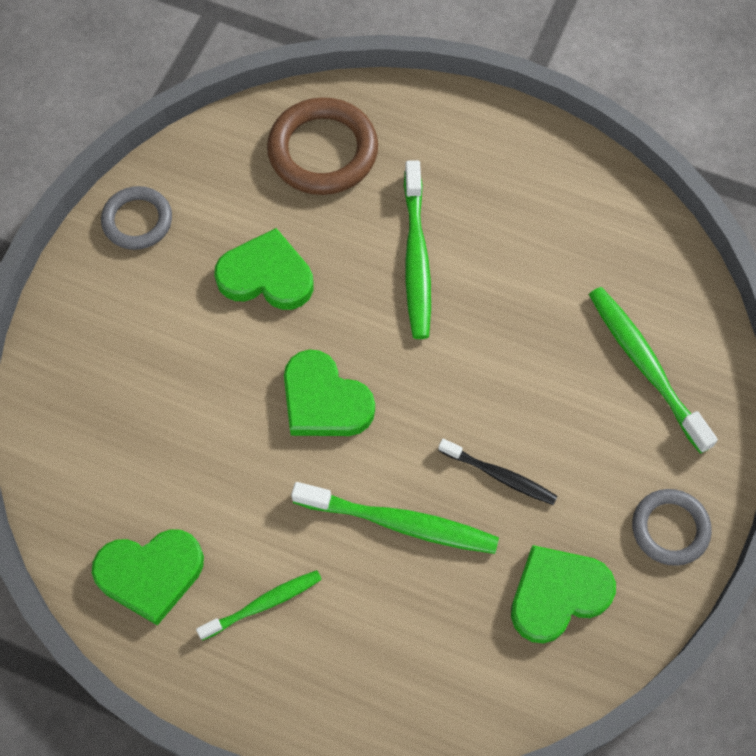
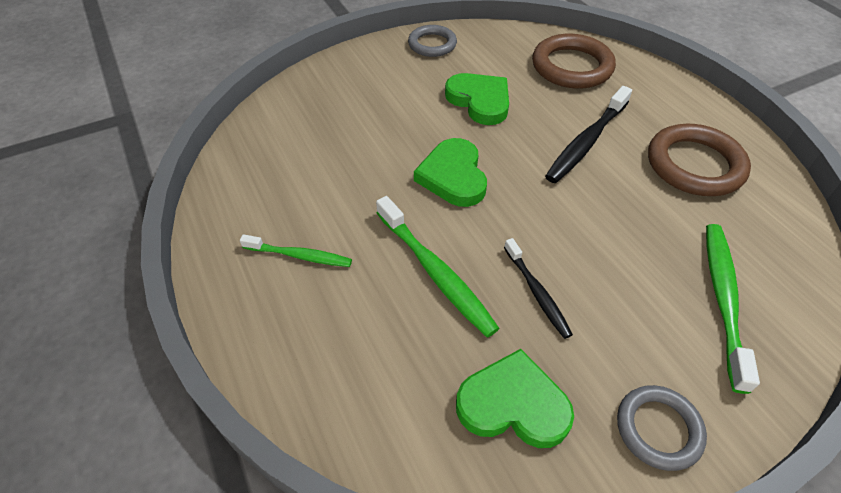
camera: 40 degrees right, 15 degrees down
green heart [92,529,204,626] -> none
green toothbrush [404,160,431,339] -> black toothbrush [545,86,632,183]
none -> brown ring [648,124,751,196]

